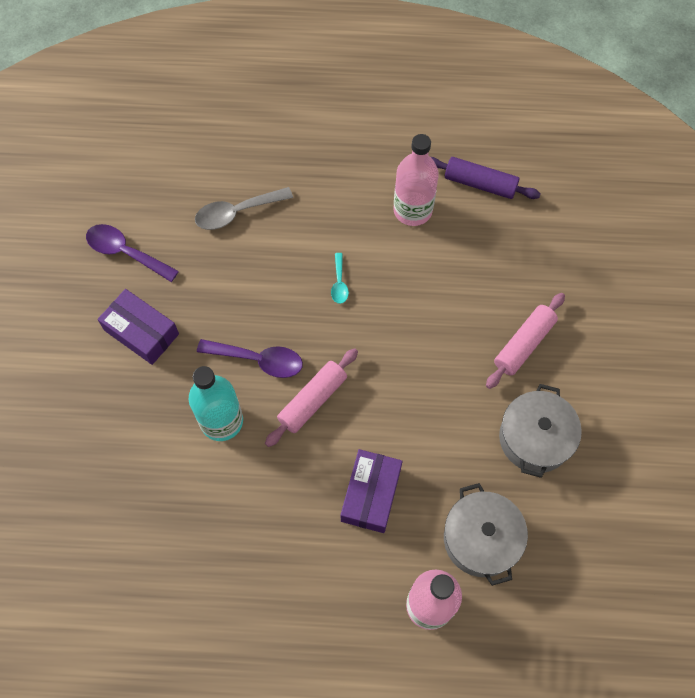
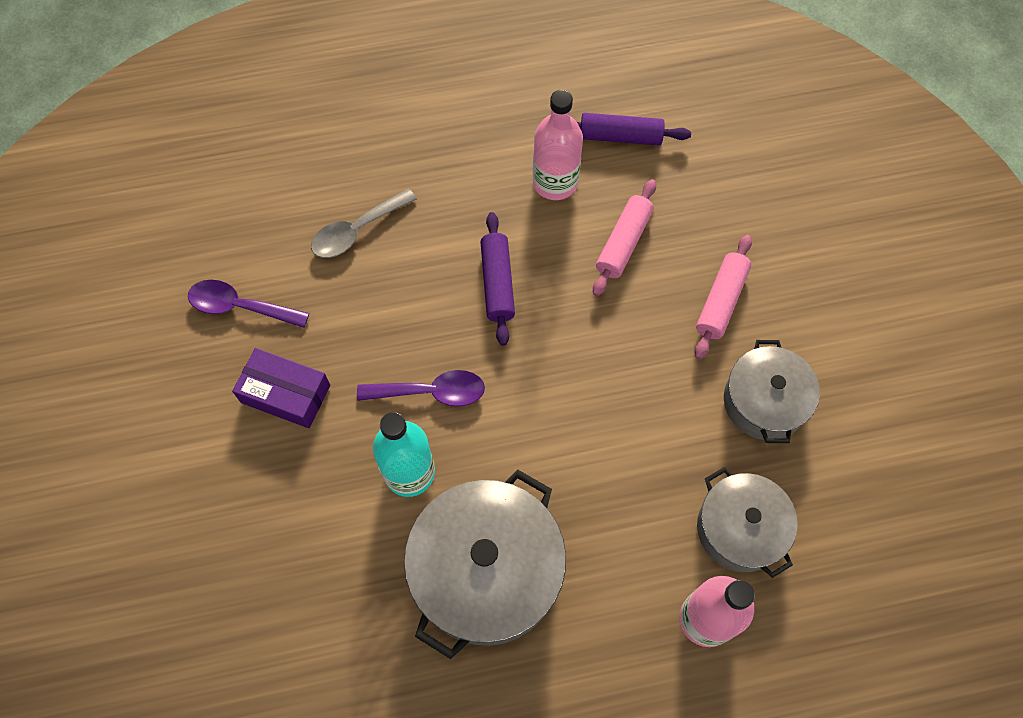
camera: 15 degrees left, 0 degrees up
pink rolling pin [265,348,358,447] -> pink rolling pin moved to [593,179,656,297]
turquoise spoon [331,253,349,304] -> purple rolling pin [480,212,515,346]
purple box [341,449,402,533] -> none
none -> grey pot [404,470,566,659]

